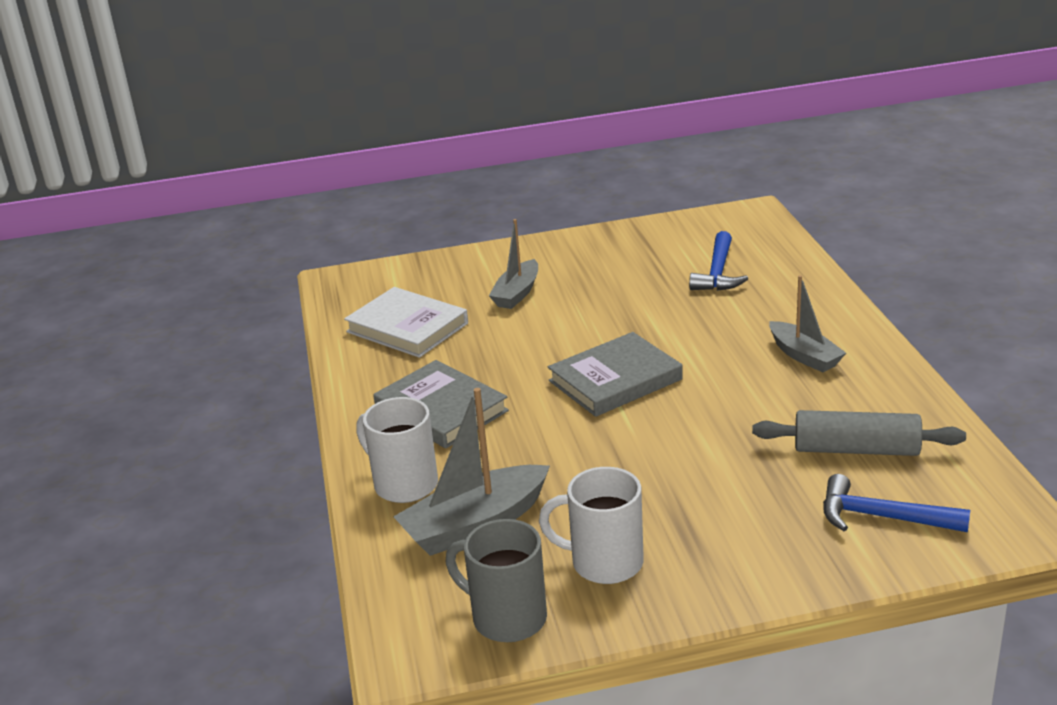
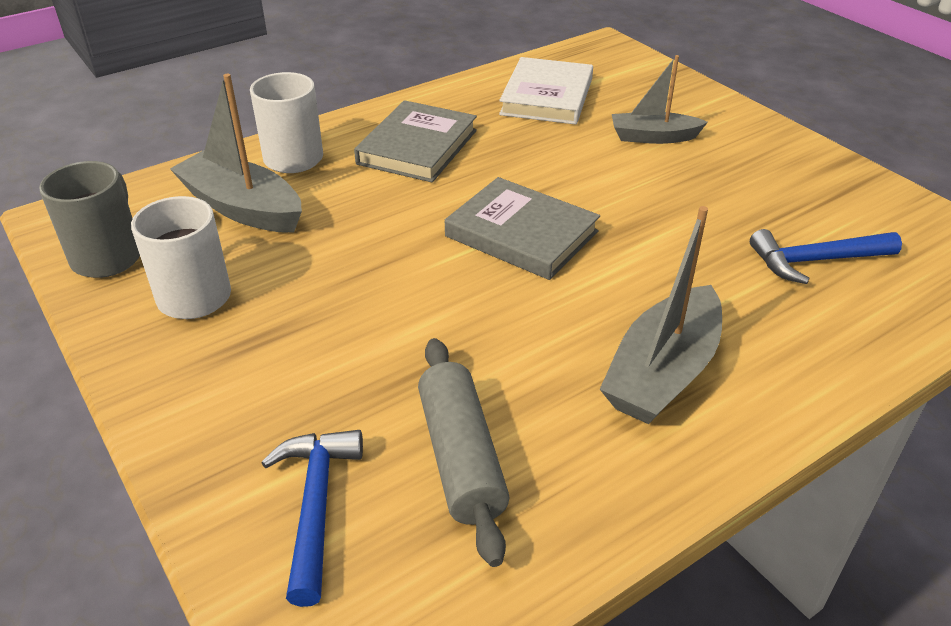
camera: 65 degrees right, 10 degrees up
grey boat [769,275,846,372] -> grey boat [600,206,722,424], size x1.52

